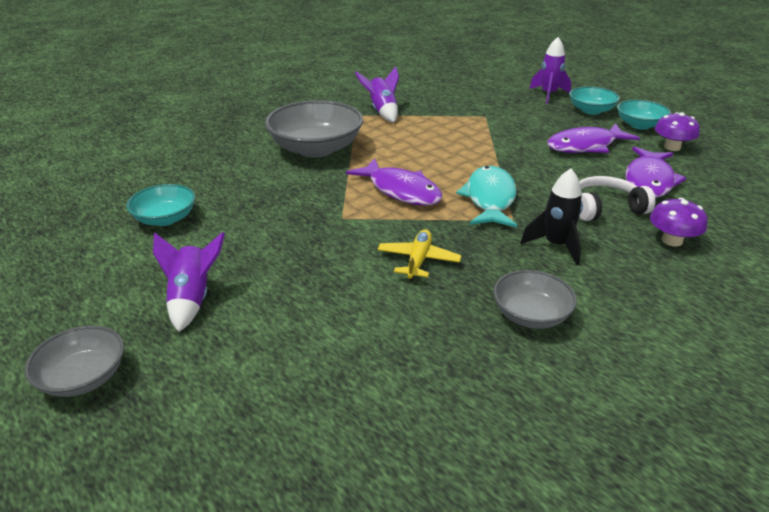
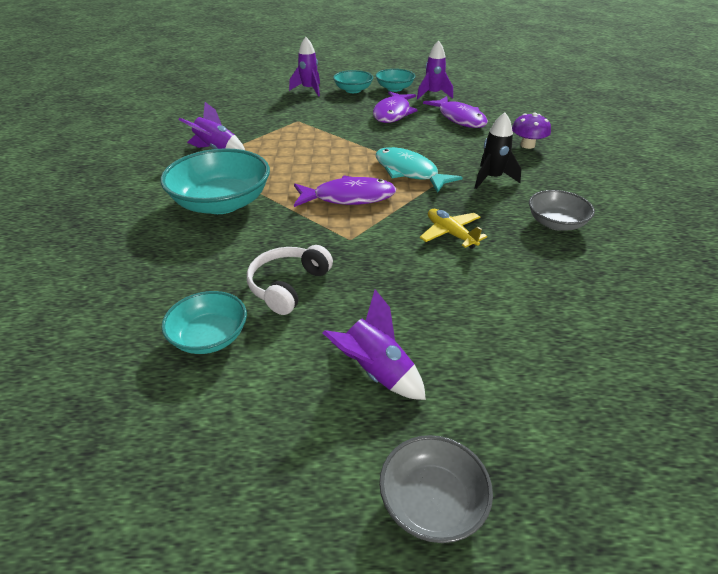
camera: 50 degrees left, 5 degrees up
grey bowl [265,100,363,158] -> turquoise bowl [160,148,270,214]
white headphones [579,176,656,221] -> white headphones moved to [247,245,333,315]
purple mushroom [655,112,700,151] -> purple rocket [417,41,453,99]

